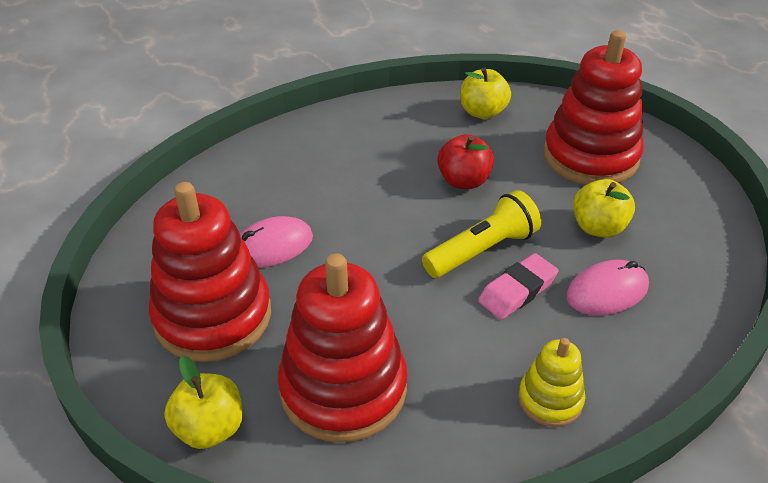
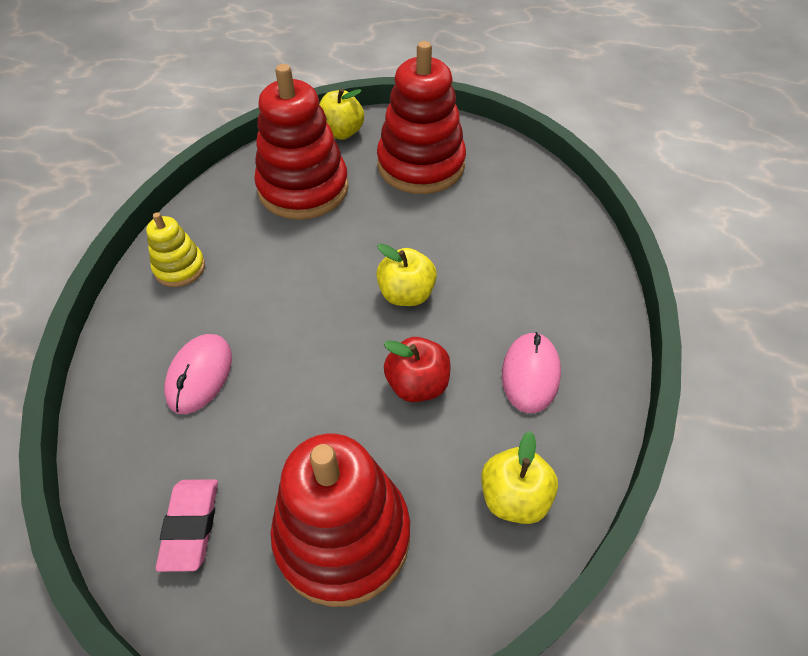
camera: 130 degrees right, 10 degrees up
pink mouse [240,216,313,268] -> pink mouse moved to [502,332,561,413]
yellow flashlight [422,190,541,278] -> none
pink eraser [478,253,559,320] -> pink eraser moved to [156,479,218,572]
yellow apple [573,179,635,237] -> yellow apple moved to [376,244,437,306]

